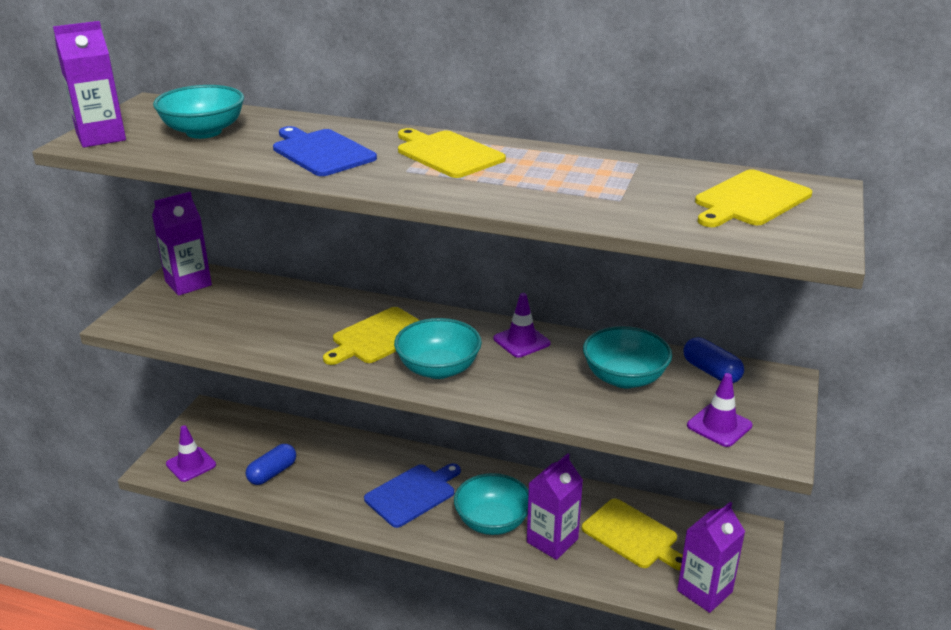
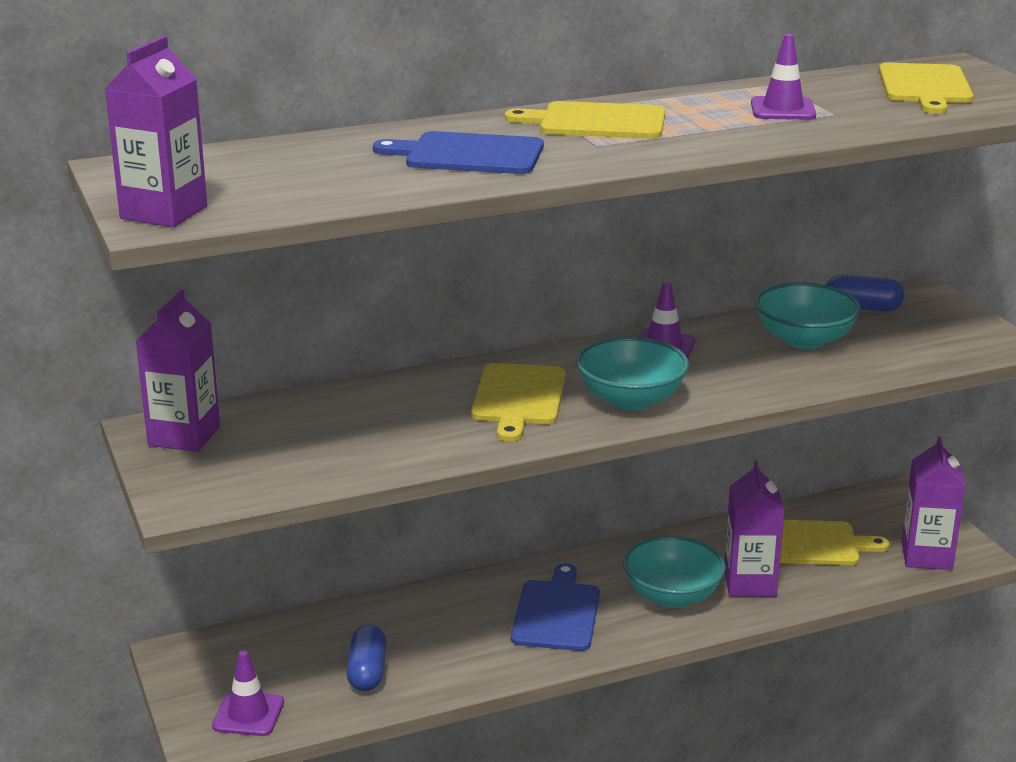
camera: 40 degrees left, 5 degrees down
turquoise bowl [153,85,244,139] -> none
purple traffic cone [687,373,752,447] -> purple traffic cone moved to [751,34,816,120]

